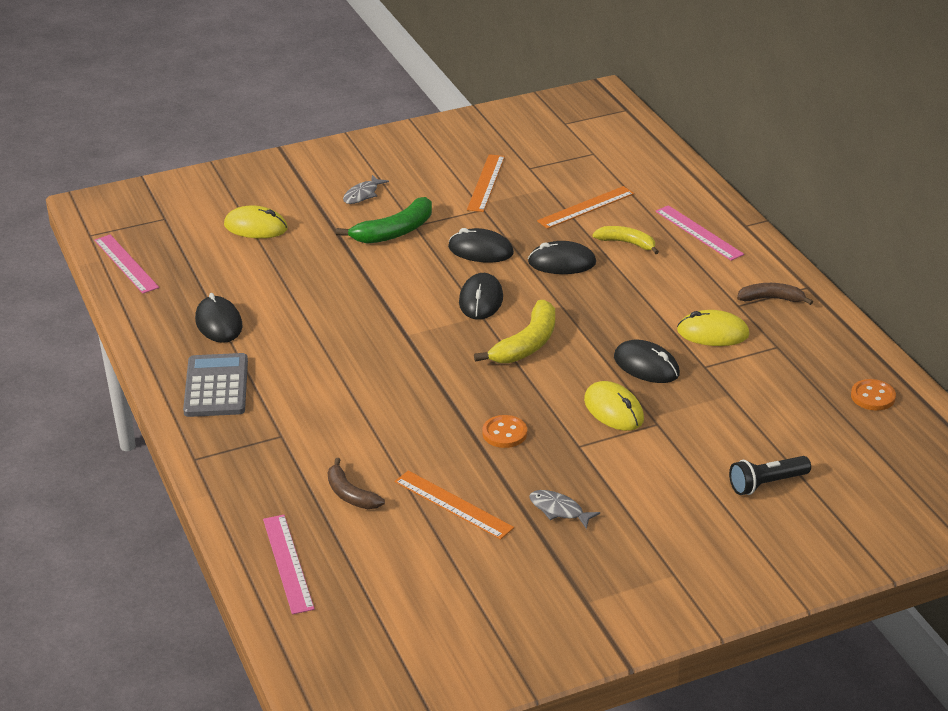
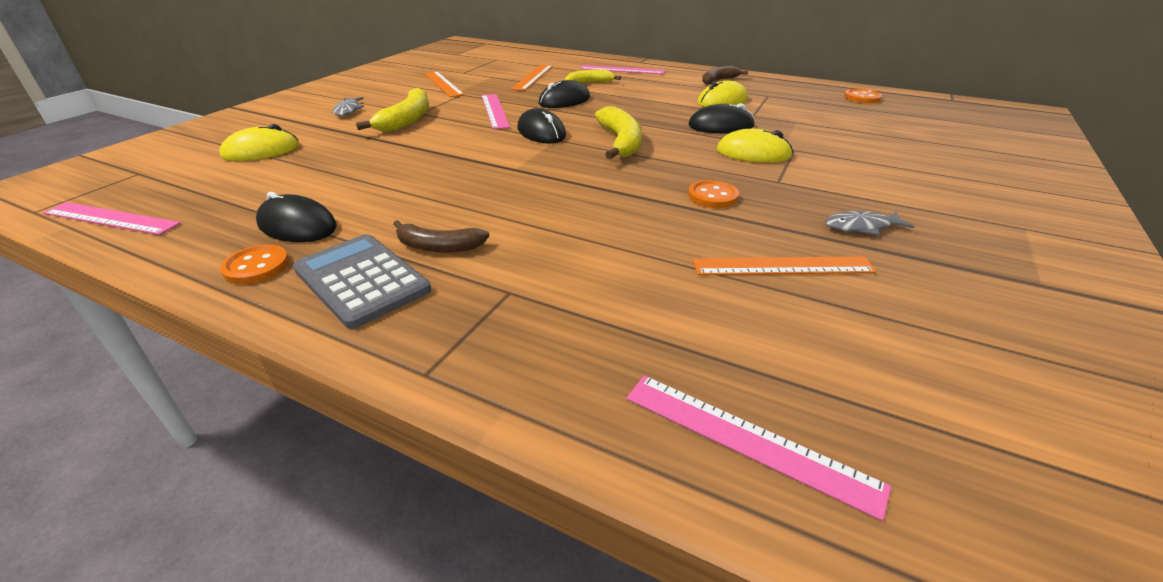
camera: 40 degrees left, 0 degrees up
brown banana [328,458,385,509] -> brown banana moved to [394,220,490,253]
green banana [336,197,432,244] -> yellow banana [356,88,429,132]
black mouse [448,228,514,263] -> pink ruler [482,94,510,129]
black flashlight [729,456,811,495] -> none
none -> orange button [220,244,289,285]

